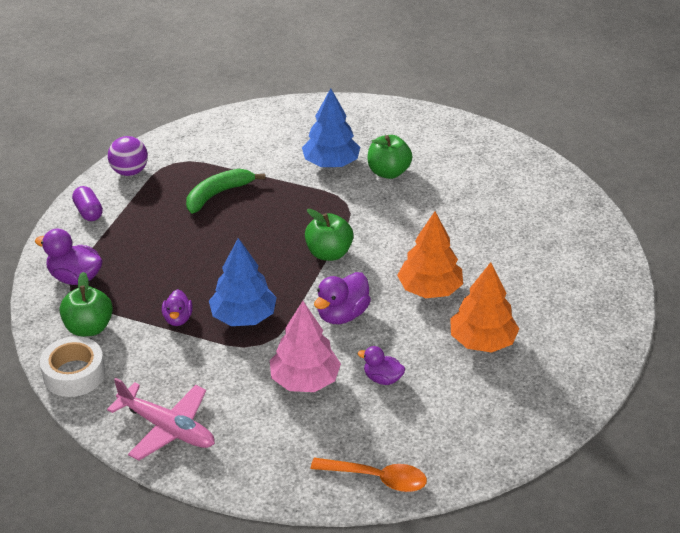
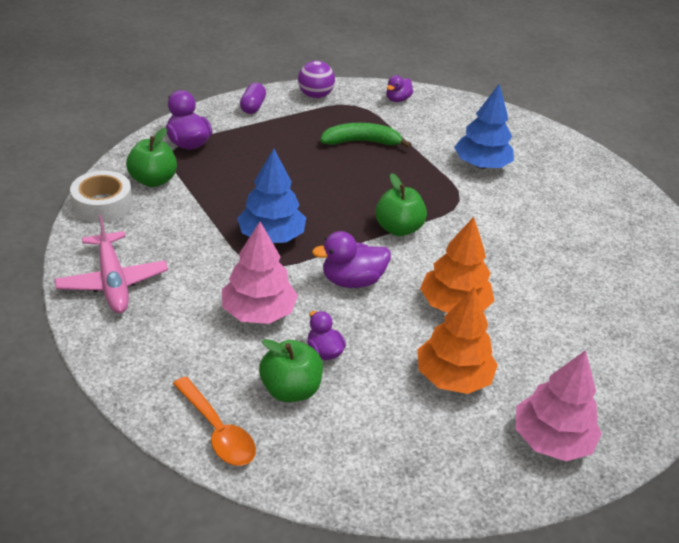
camera: 35 degrees right, 0 degrees up
purple duck [162,289,193,326] -> purple duck moved to [386,75,413,102]
green apple [368,135,412,179] -> green apple moved to [259,339,323,402]
none -> pink tree [515,350,602,461]

